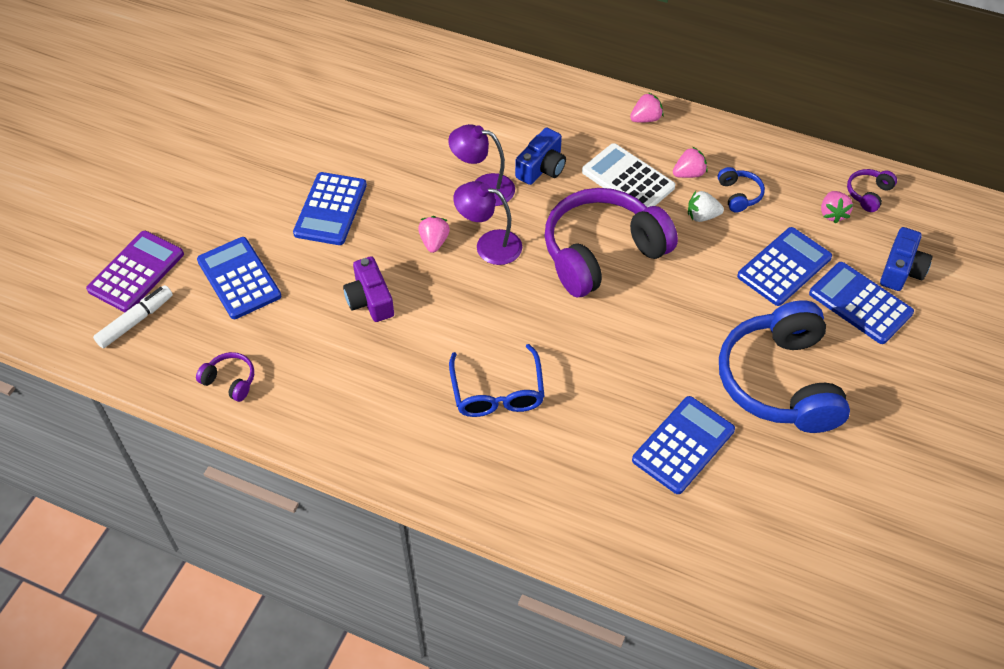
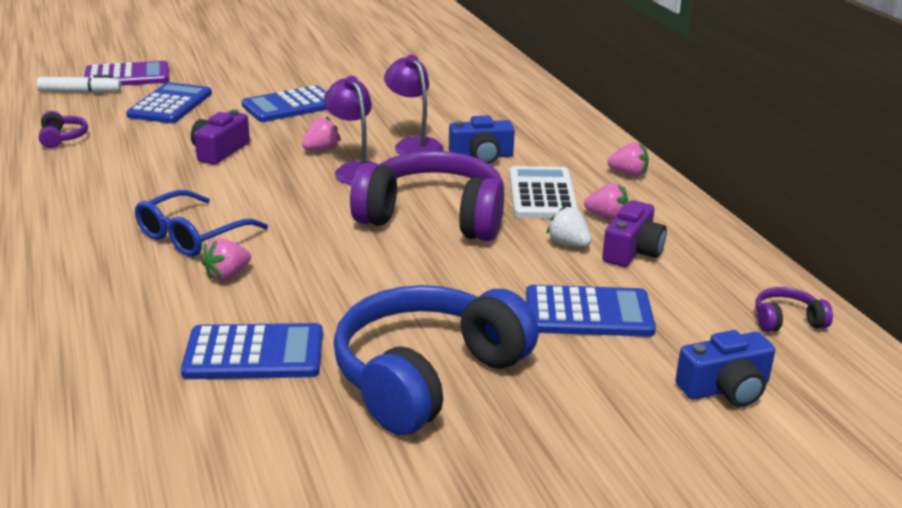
camera: 45 degrees right, 25 degrees down
blue headphones [718,167,765,212] -> purple camera [602,200,667,267]
blue calculator [809,262,914,344] -> none
pink strawberry [821,191,853,224] -> pink strawberry moved to [202,238,251,281]

